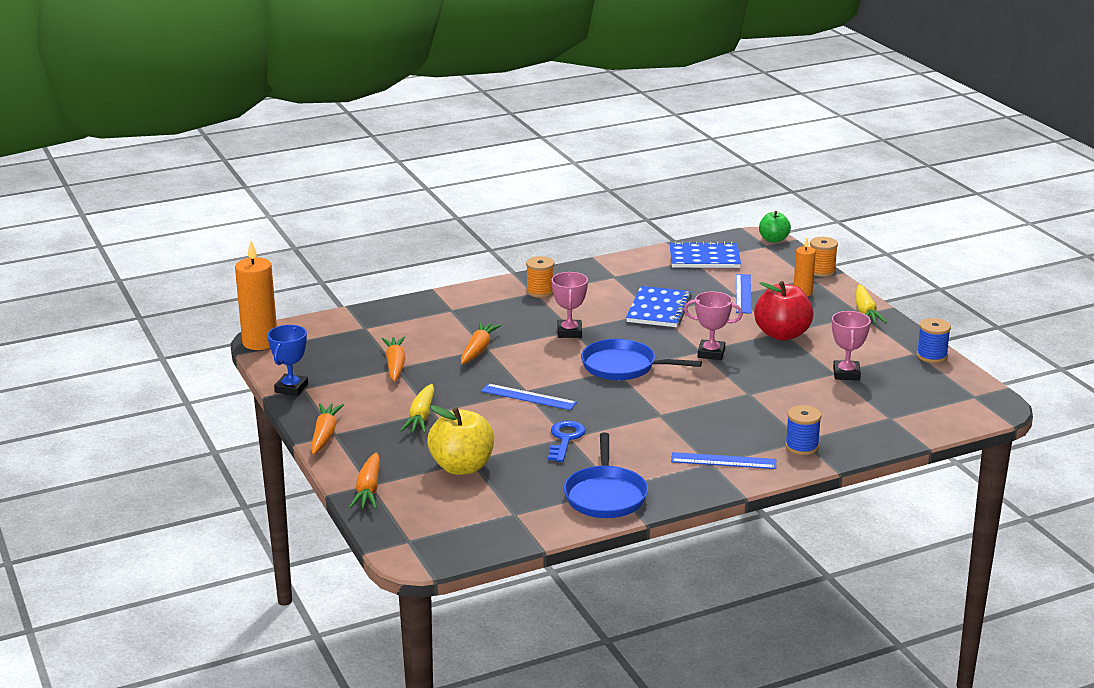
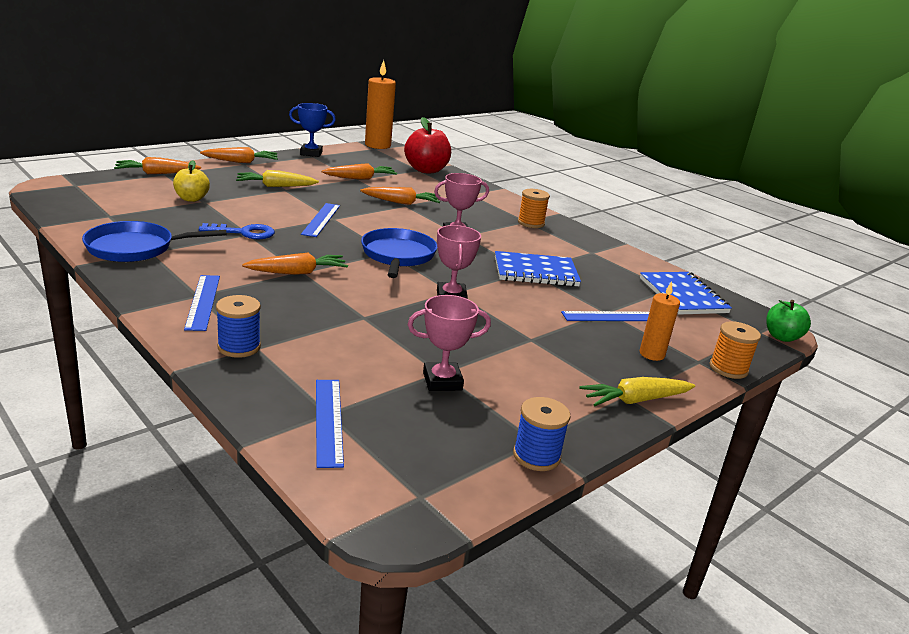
camera: 70 degrees right, 0 degrees up
yellow apple [427,405,494,475] -> yellow apple [173,160,210,202], size x0.60
red apple [754,281,814,341] -> red apple moved to [404,117,451,173]
none -> orange carrot [242,253,348,275]
none -> blue ruler [316,380,344,468]

